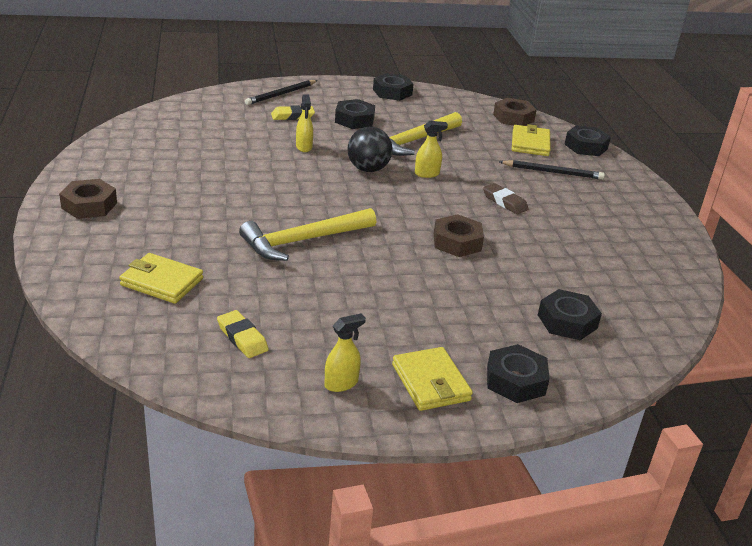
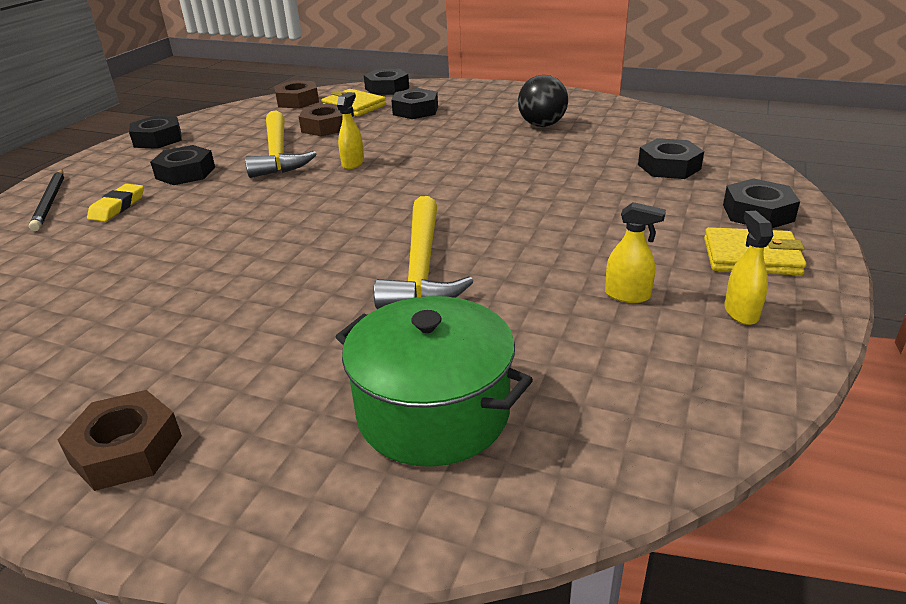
camera: 55 degrees left, 0 degrees up
yellow wallet [119,253,203,304] -> green pot [336,296,533,467]
yellow eraser [217,310,269,358] -> none
yellow spray bottle [296,94,313,152] -> yellow spray bottle moved to [605,202,666,303]
black ball [347,127,393,172] -> black ball moved to [518,75,568,127]
brown nut [434,214,484,257] -> brown nut moved to [299,103,343,137]
brown eraser [483,183,529,214] -> none
black pencil [499,160,605,180] -> black nut [391,88,438,119]

